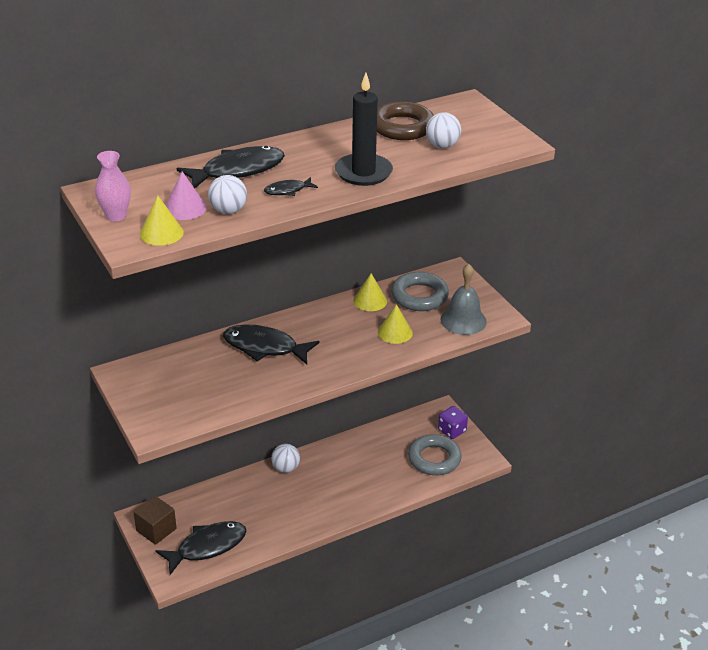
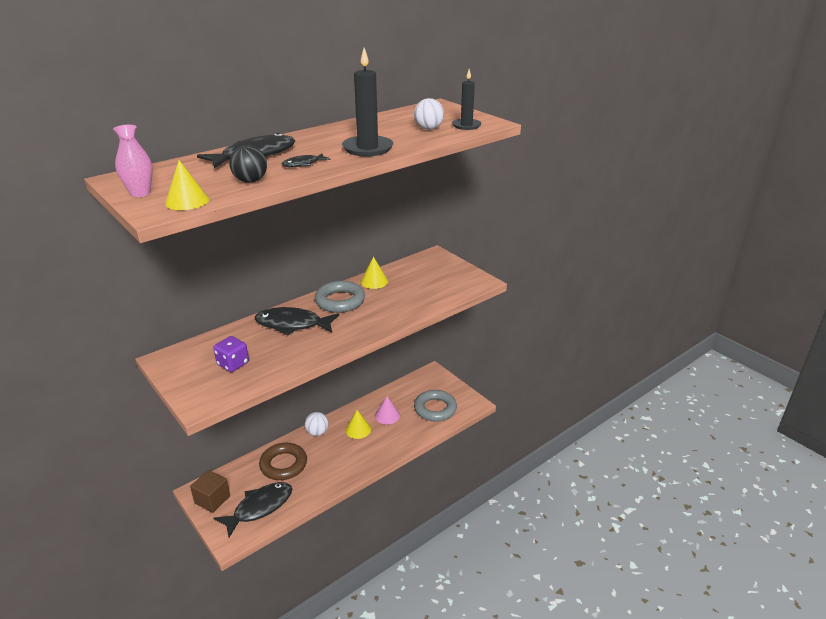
camera: 10 degrees left, 5 degrees down
pink cone [165,171,207,220] -> pink cone moved to [375,396,400,424]
white ball [208,175,247,214] -> black ball [229,145,267,183]
brown ring [377,101,434,140] -> brown ring moved to [259,443,307,480]
yellow cone [378,304,413,344] -> yellow cone moved to [345,410,371,439]
grey ring [391,272,449,311] -> grey ring moved to [315,281,365,313]
purple dice [438,406,468,439] -> purple dice moved to [213,336,249,372]
grey bell [440,264,487,335] -> none
none -> black candle [452,69,482,130]

